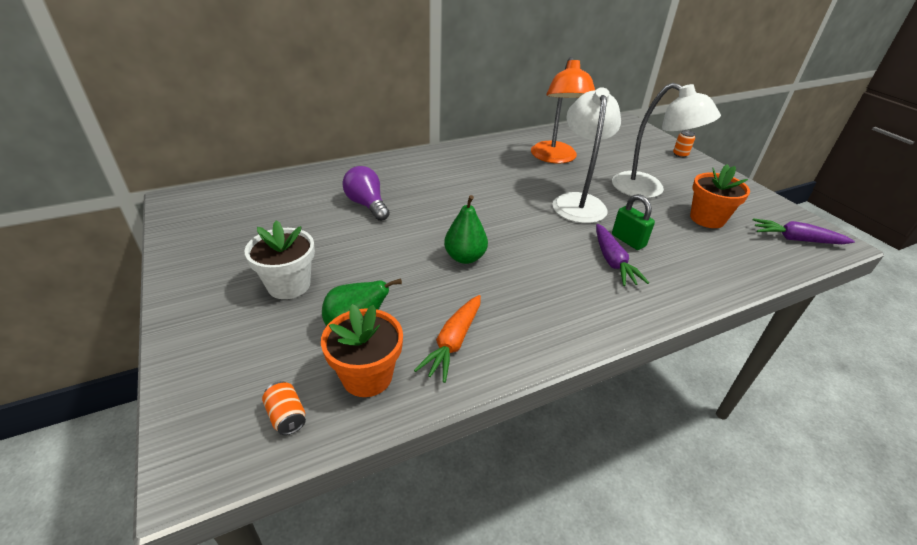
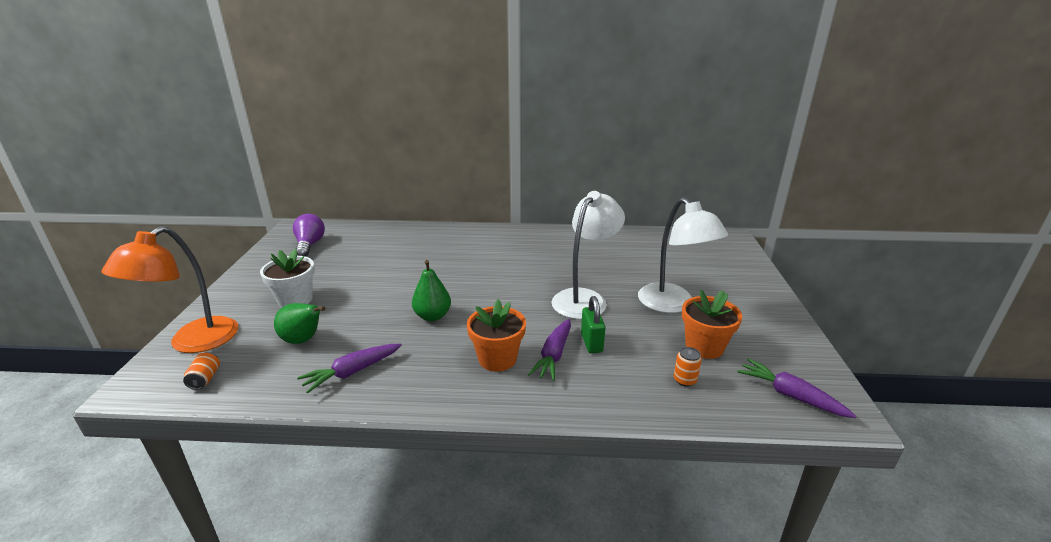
camera: 30 degrees right, 10 degrees down
orange flower pot [321,304,403,397] -> orange flower pot moved to [467,299,526,372]
purple light bulb [342,166,390,221] -> purple light bulb moved to [293,214,325,257]
orange carrot [414,295,481,383] -> purple carrot [297,344,402,394]
orange lamp [531,57,595,164] -> orange lamp moved to [101,226,238,353]
orange can [673,130,695,158] -> orange can moved to [674,347,702,387]

